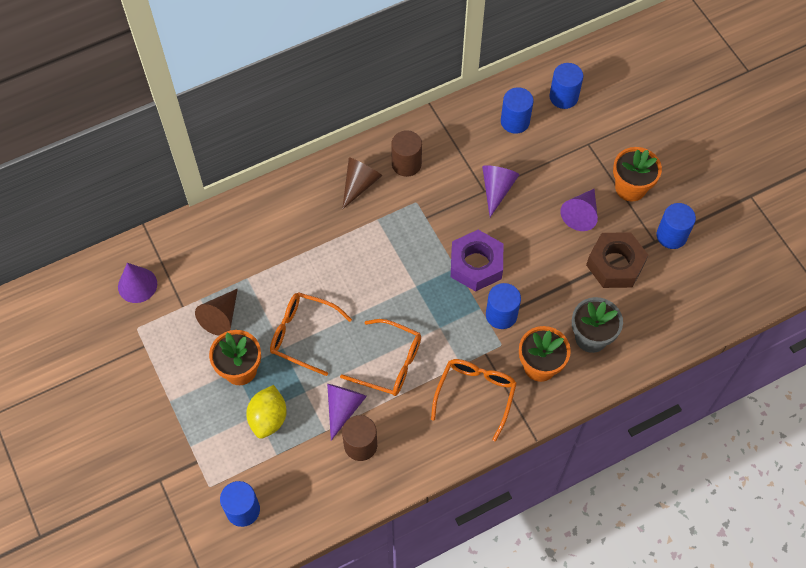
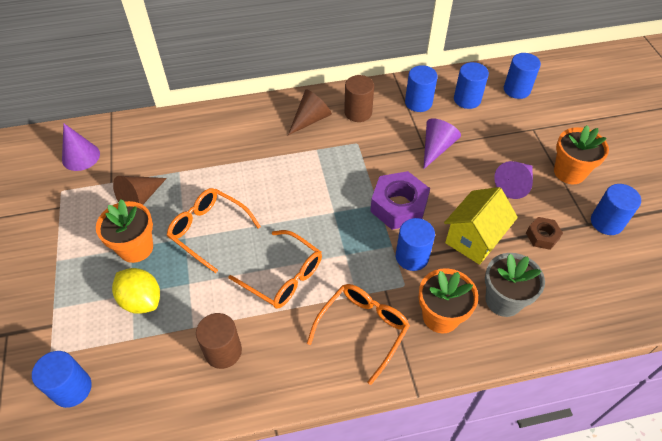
camera: 15 degrees right, 10 degrees down
yellow lemon [246,385,287,439] -> yellow lemon turned 75 degrees counterclockwise [112,268,160,314]
purple cone [327,384,367,440] -> none
brown nut [586,232,648,288] -> brown nut [526,217,563,250], size x0.53
none -> blue cylinder [405,65,438,112]
none -> yellow house [444,187,518,265]

